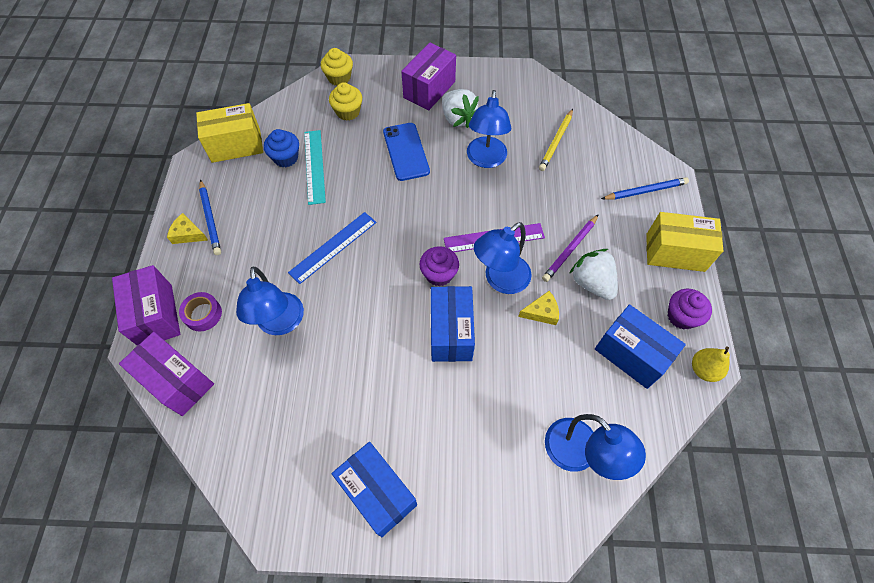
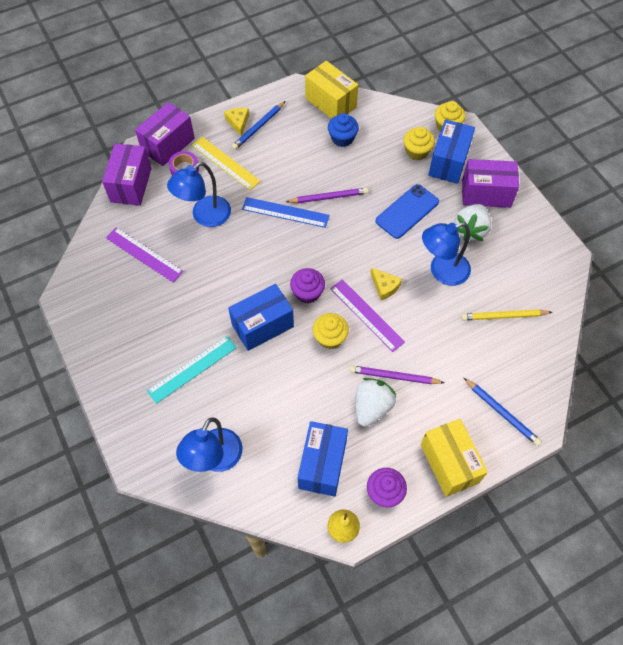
camera: 60 degrees right, 0 degrees up
turquoise ruler [304,130,326,205] -> turquoise ruler moved to [147,336,237,404]
blue box [332,442,417,537] -> blue box moved to [428,119,475,184]
blue lamp [474,222,531,294] -> yellow cupcake [313,313,349,349]
yellow cheese [518,291,559,325] -> yellow cheese moved to [371,268,402,300]
none -> purple ruler [106,227,184,282]
none -> yellow ruler [192,137,261,190]
none -> purple pencil [286,188,369,203]

